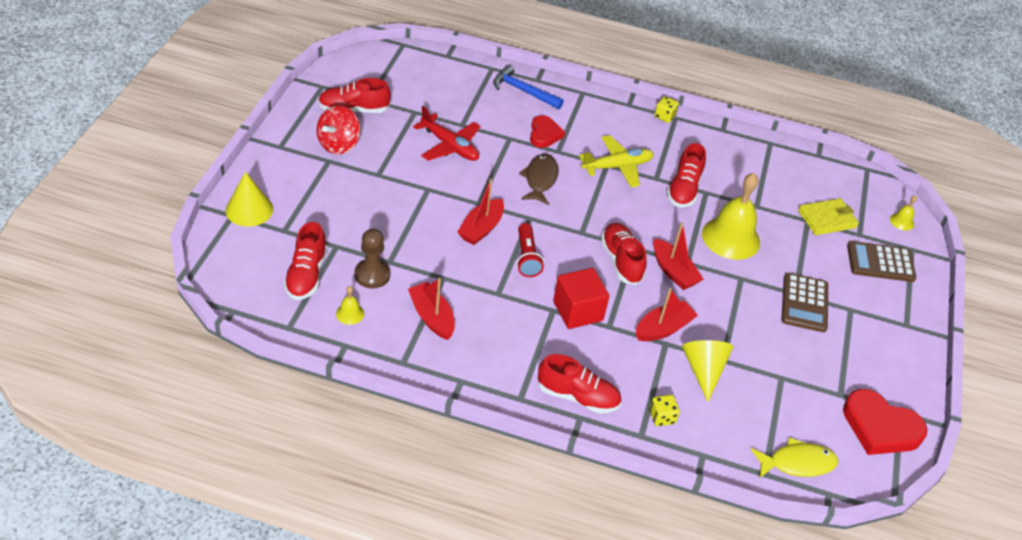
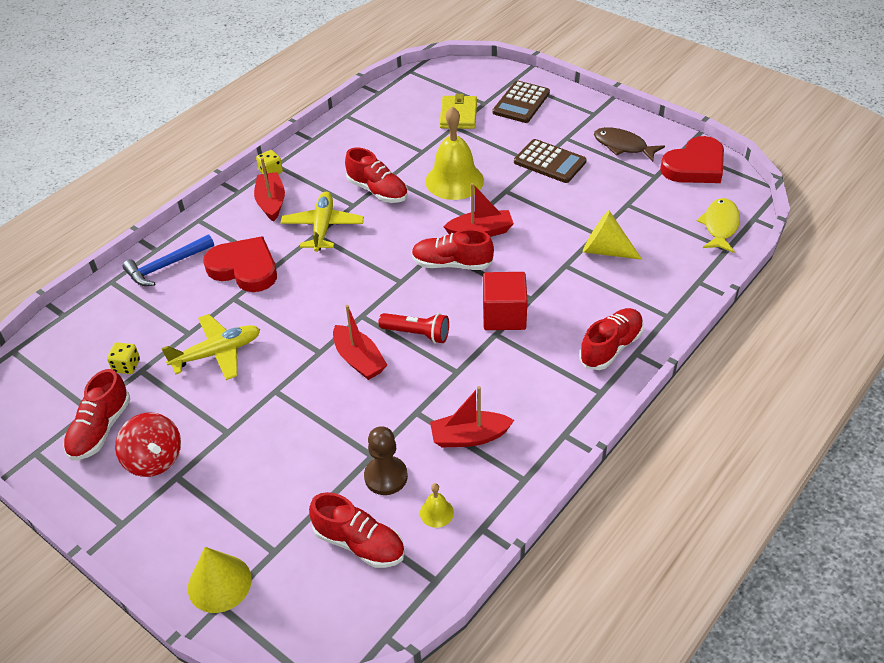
camera: 60 degrees left, 0 degrees up
red plane [413,106,481,161] -> yellow plane [161,314,260,380]
brown fish [519,154,559,205] -> brown fish moved to [594,127,665,162]
red heart [530,115,565,148] -> red heart [203,236,277,292], size x1.61
red boat [636,288,698,341] -> red boat moved to [254,158,285,222]
yellow dice [649,395,680,426] -> yellow dice moved to [107,342,140,374]
yellow bell [890,195,917,231] -> none

